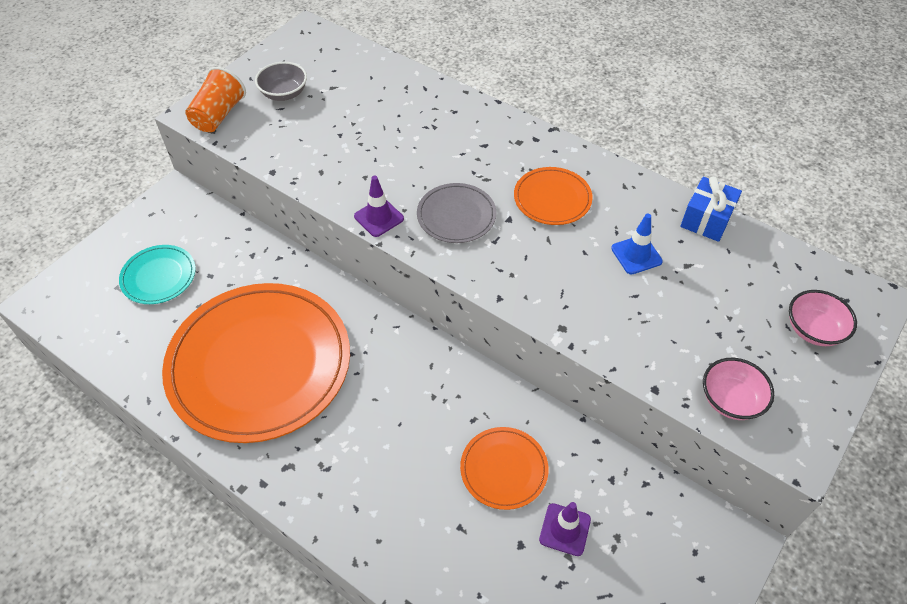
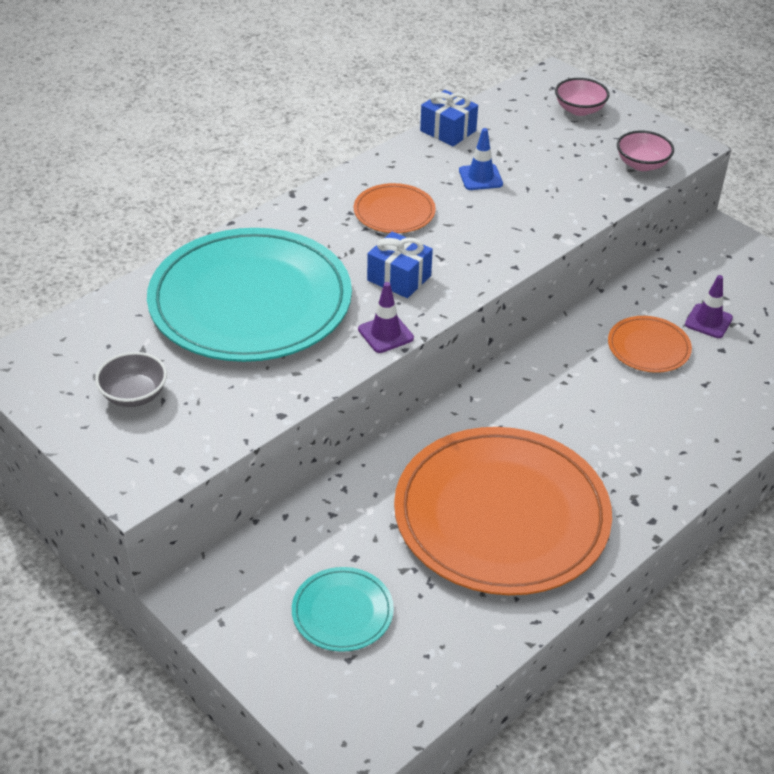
camera: 80 degrees left, 10 degrees down
orange cup [185,67,246,132] -> none
grey plate [417,183,497,243] -> blue gift [367,231,433,298]
none -> turquoise plate [147,228,352,362]

